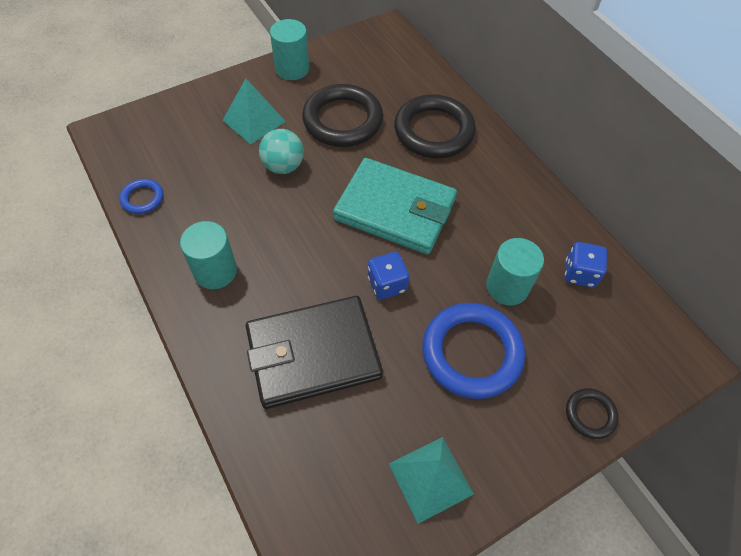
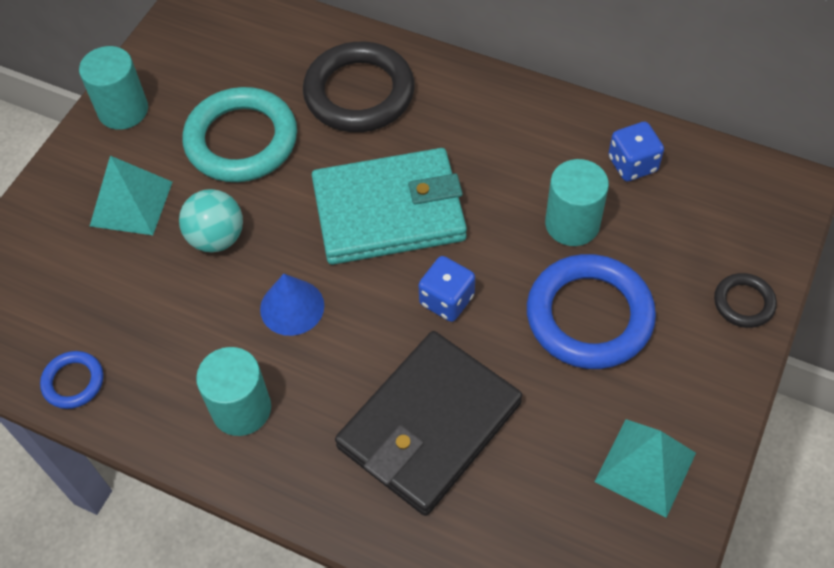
camera: 30 degrees left, 0 degrees up
black ring [302,84,383,147] -> turquoise ring [182,87,297,182]
none -> blue cone [260,274,324,336]

